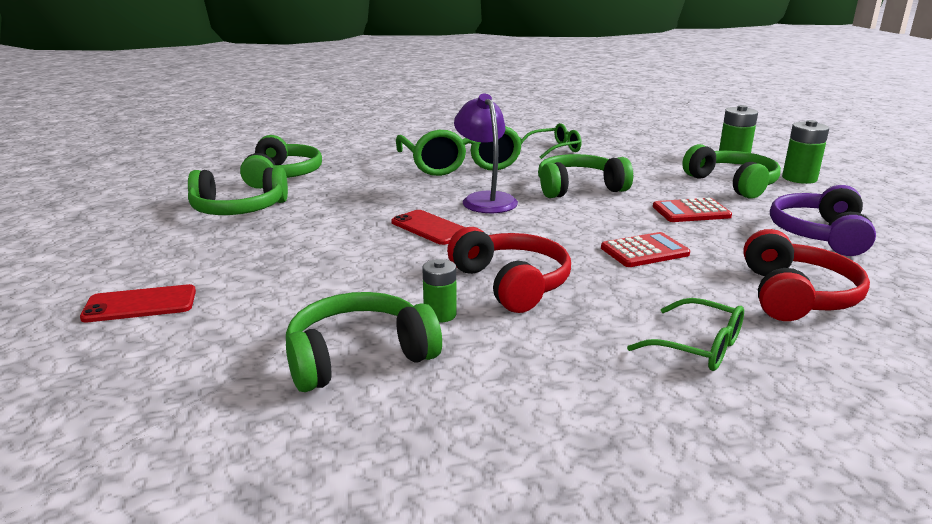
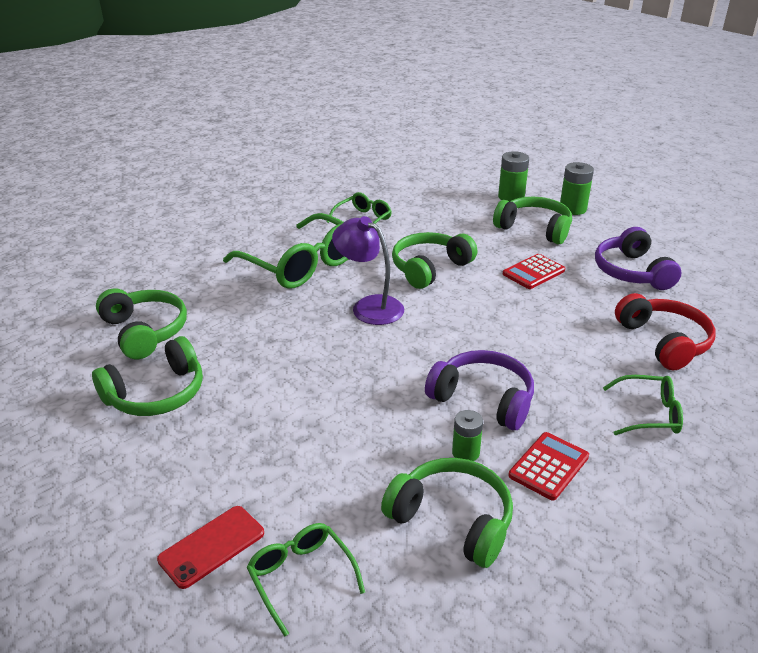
camera: 30 degrees left, 10 degrees up
green headphones [286,292,442,392] -> green headphones turned 90 degrees clockwise [381,458,513,568]
red phone [391,210,465,245] -> none
red headphones [447,227,571,313] -> purple headphones [425,350,534,430]
red calculator [601,232,690,267] -> red calculator moved to [508,432,589,501]
none -> green glasses [246,523,365,637]

